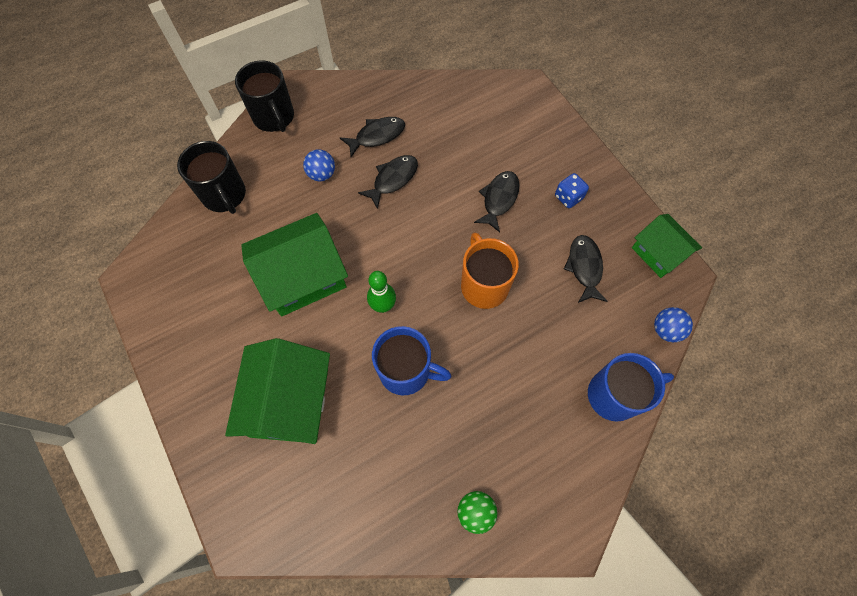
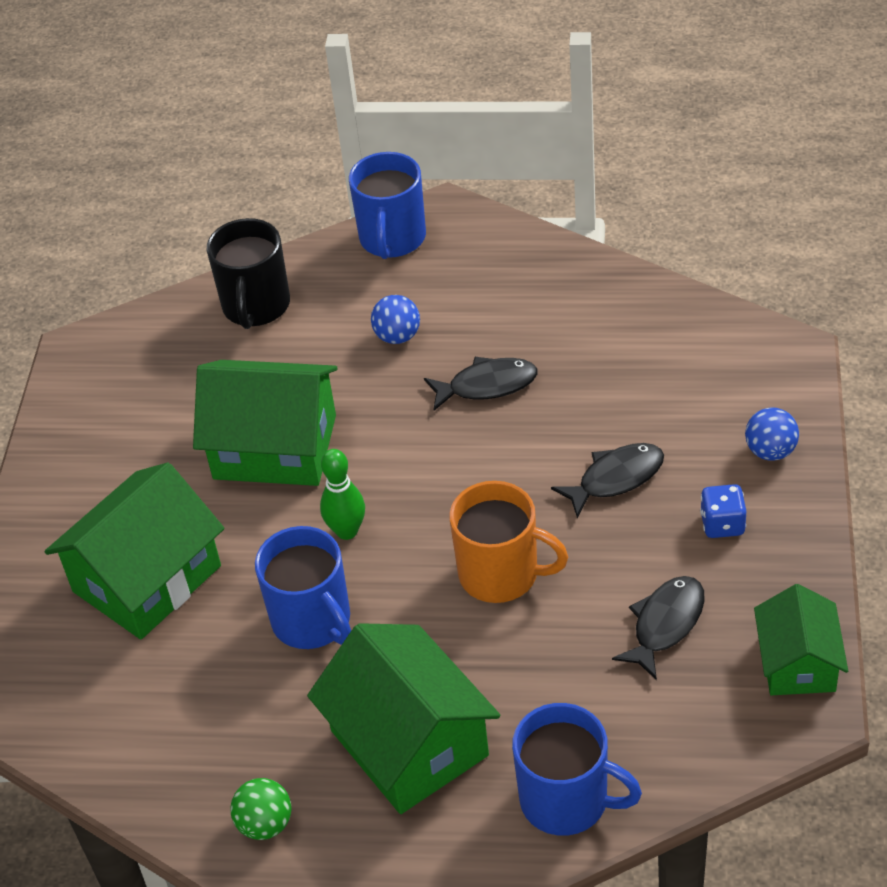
camera: 40 degrees right, 20 degrees down
black mug [235,60,294,132] -> blue mug [349,152,426,259]
black fish [340,117,405,157] -> none
orange mug [461,232,519,309] -> orange mug turned 90 degrees clockwise [449,481,568,603]
blue ball [654,307,693,342] -> blue ball moved to [745,407,799,461]
none -> green house [307,623,500,814]

